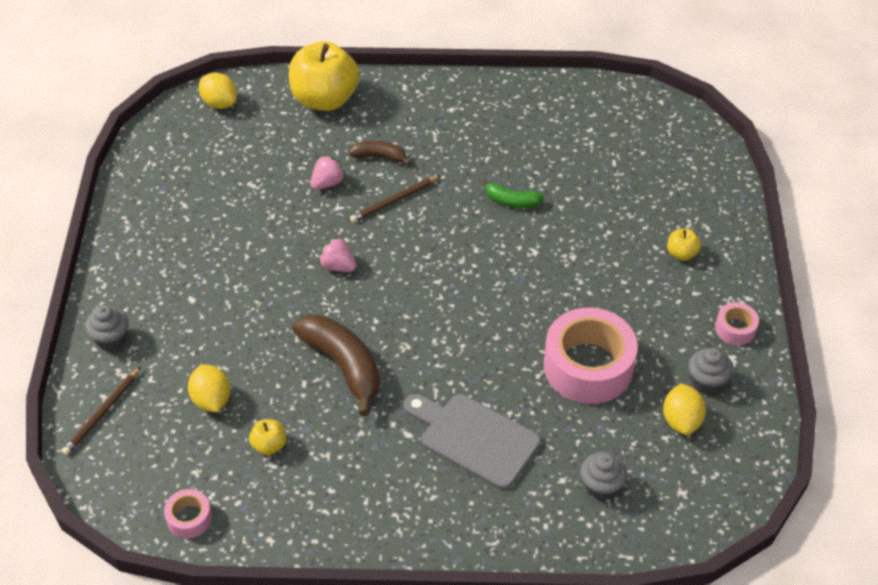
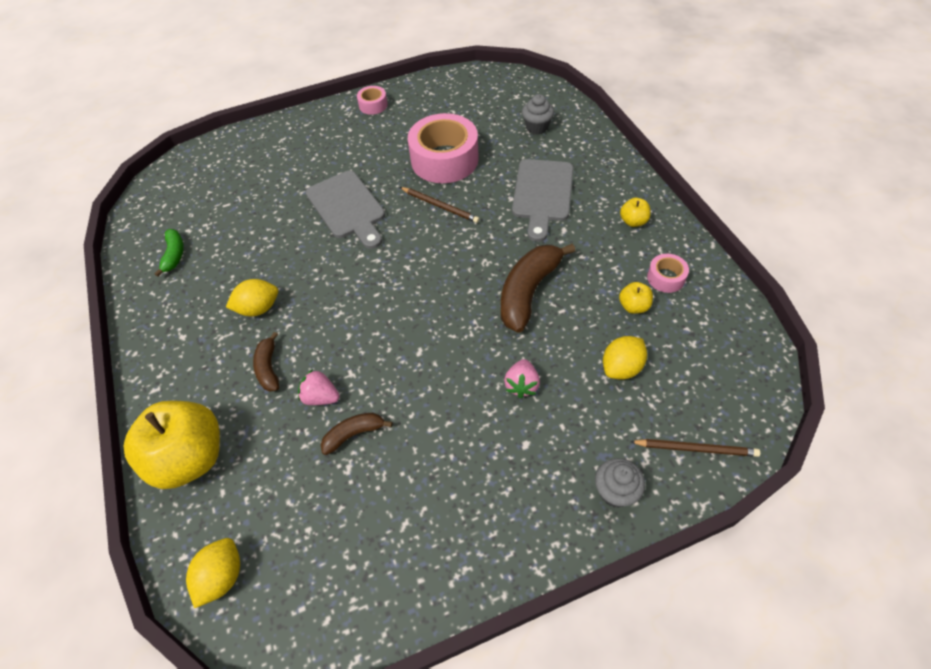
camera: 110 degrees left, 5 degrees up
pink tape [164,489,212,539] -> pink tape moved to [647,254,689,293]
pink strawberry [318,236,356,272] -> pink strawberry moved to [504,359,540,398]
brown pencil [350,175,441,222] -> brown pencil moved to [400,187,479,223]
green banana [482,179,544,208] -> green banana moved to [154,229,184,277]
yellow lemon [663,383,706,435] -> yellow lemon moved to [226,279,278,316]
yellow apple [667,229,701,261] -> yellow apple moved to [620,198,651,227]
grey cupcake [689,348,733,394] -> none
none -> grey cutting board [306,171,385,249]
none -> brown banana [321,413,393,455]

